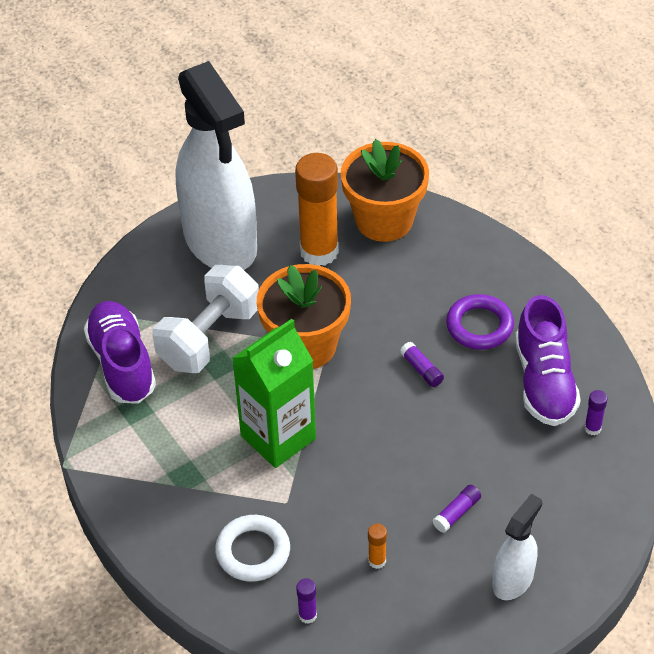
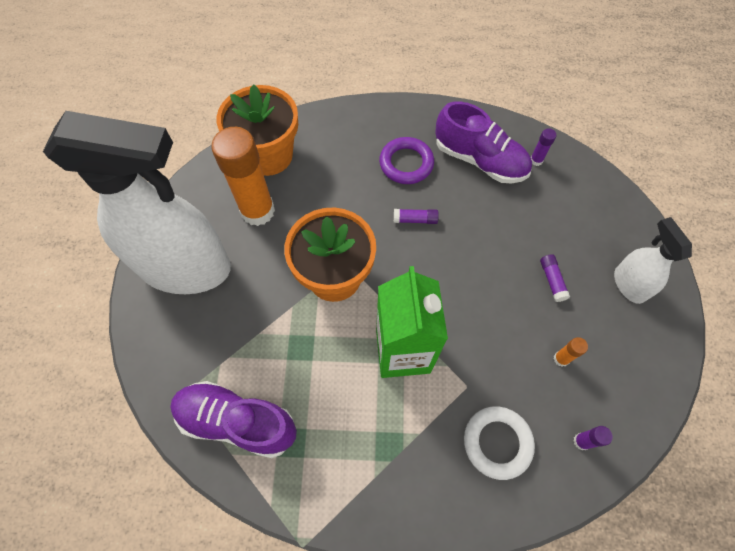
camera: 55 degrees left, 15 degrees up
white dumbbell [152,265,259,373] -> none

